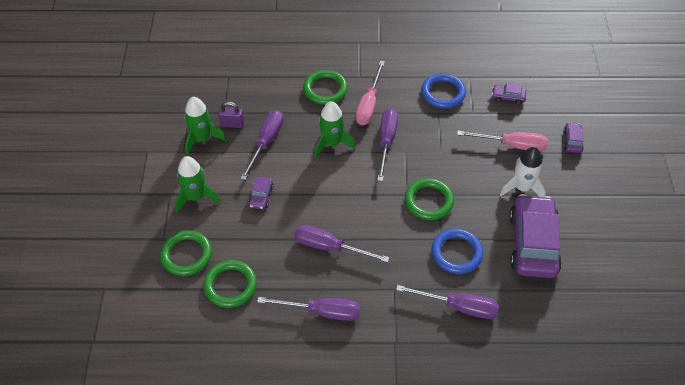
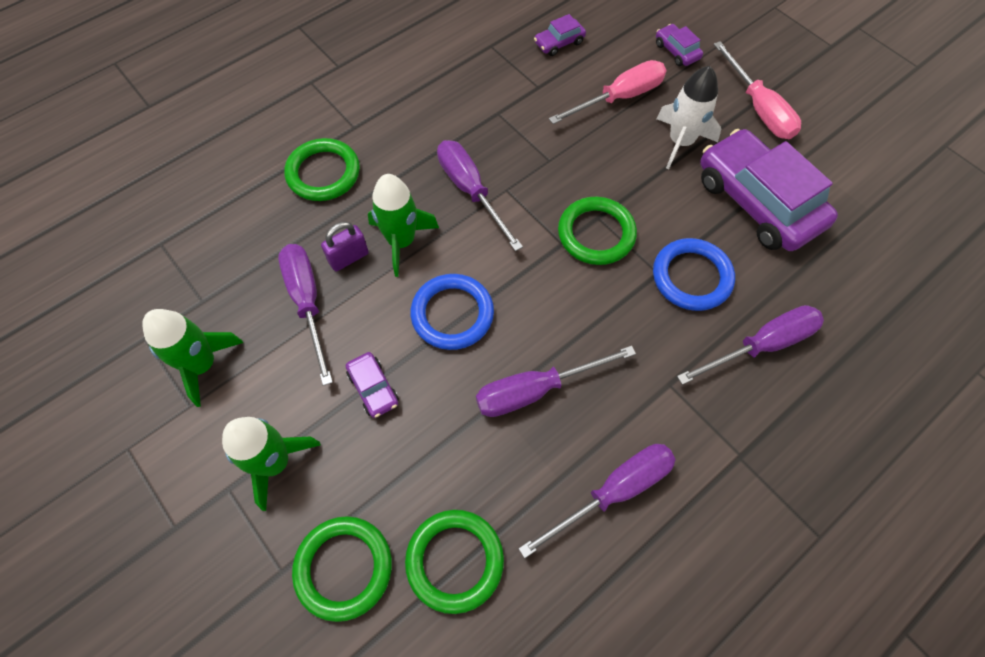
camera: 40 degrees left, 10 degrees up
purple padlock [218,102,244,128] -> purple padlock moved to [321,222,369,271]
pink screwdriver [356,61,385,125] -> pink screwdriver moved to [714,41,801,139]
blue ring [421,73,466,108] -> blue ring moved to [410,274,494,350]

